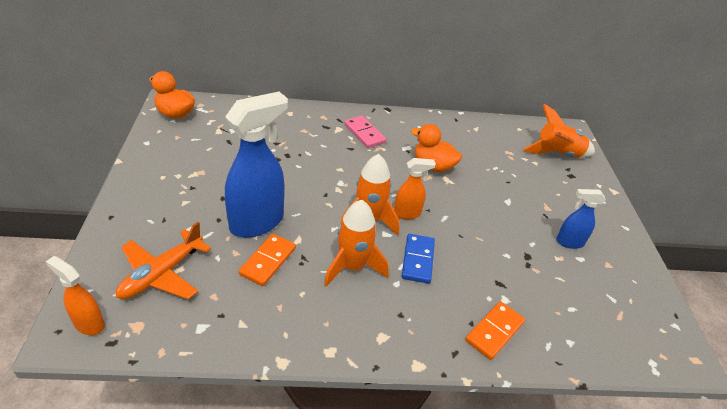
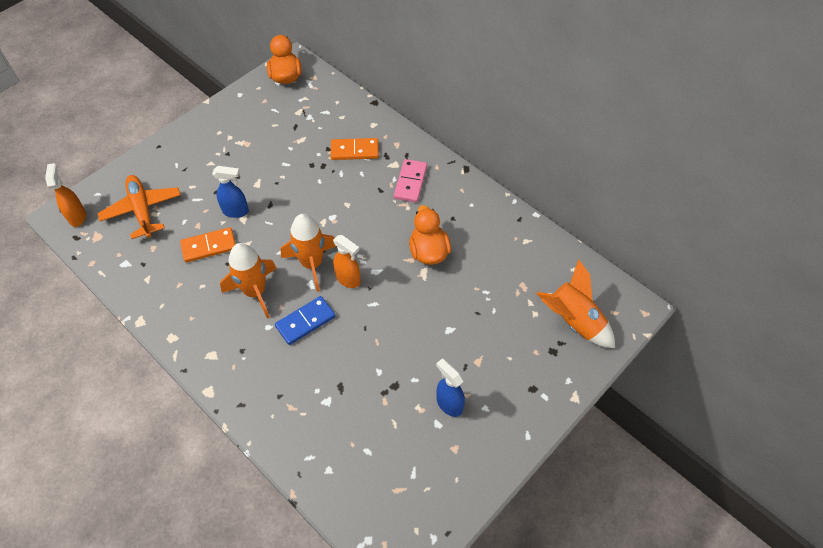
camera: 50 degrees right, 15 degrees up
orange plane [116,222,211,299] -> orange plane turned 75 degrees clockwise [98,175,181,239]
blue spray bottle [225,91,288,238] -> blue spray bottle [212,166,249,218], size x0.51
orange domino [465,301,525,360] -> orange domino moved to [331,138,379,160]

